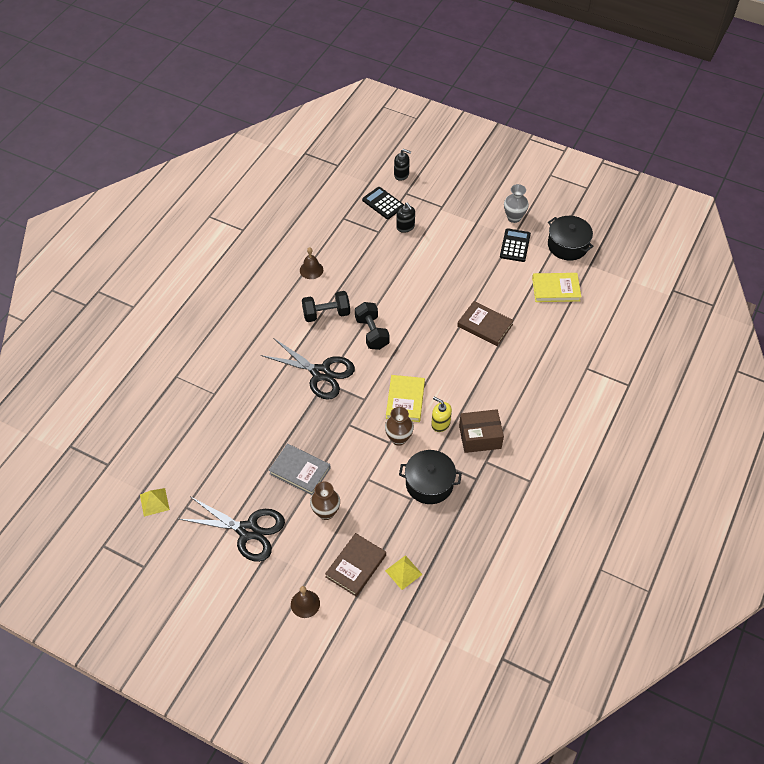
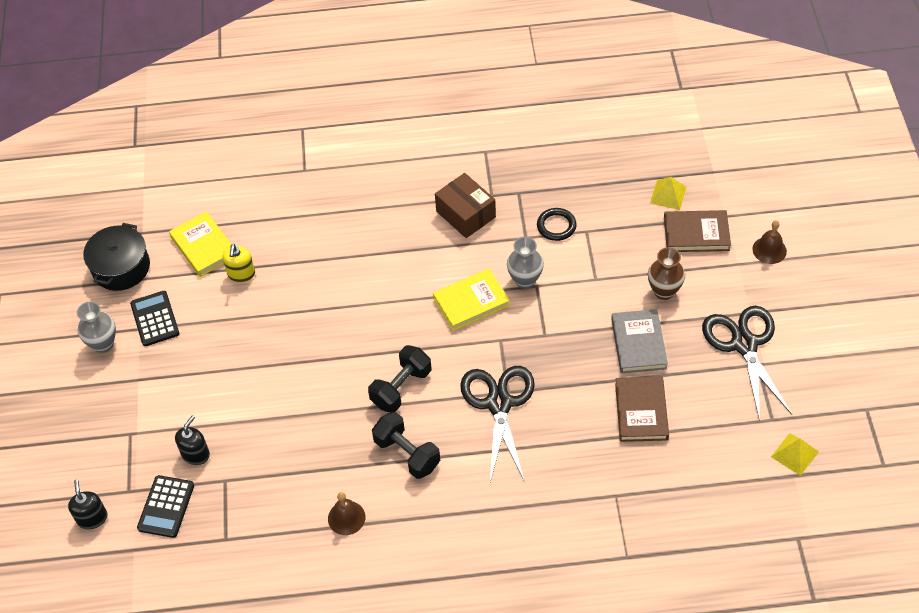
camera: 120 degrees left, 0 degrees up
brown vase [385,407,414,446] -> grey vase [507,237,544,289]
black pot [399,450,462,504] -> black ring [537,208,577,241]
yellow soap dispenser [431,397,452,432] -> yellow soap dispenser moved to [223,244,255,282]
brown book [457,301,514,346] -> brown book moved to [615,377,669,442]
black calculator [500,228,531,262] -> black calculator turned 90 degrees clockwise [130,291,179,346]

